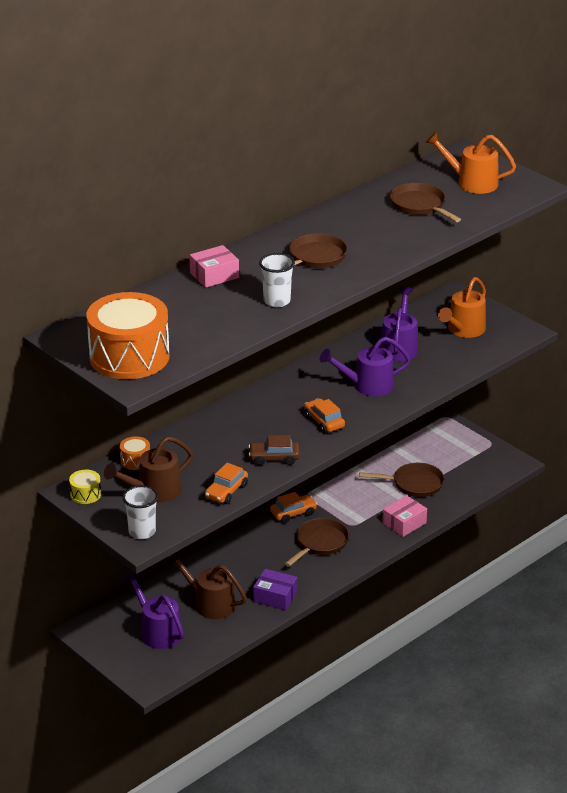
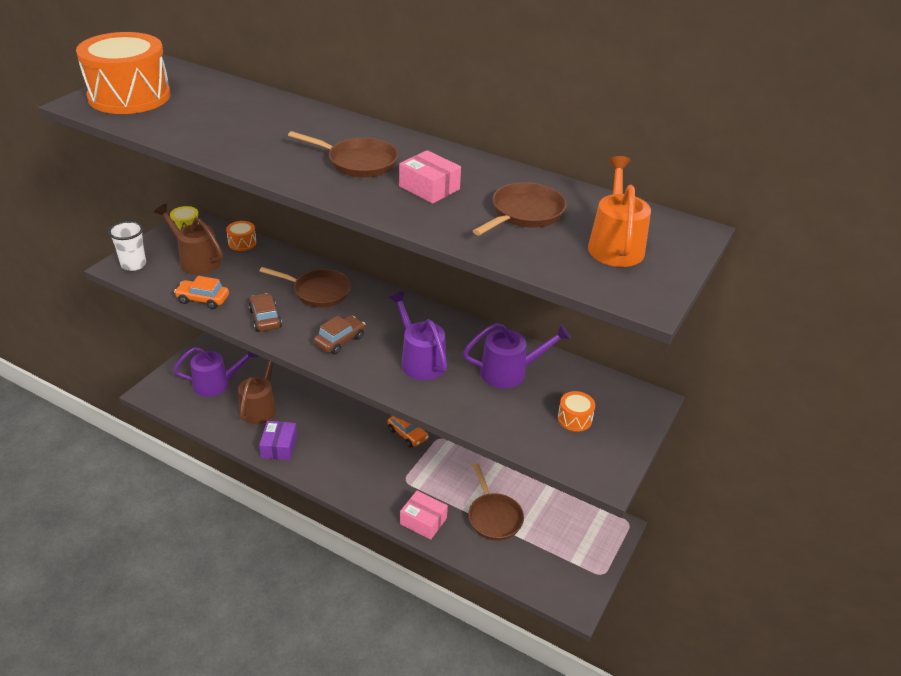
camera: 70 degrees right, 5 degrees up
purple watering can [124,572,184,649] -> purple watering can turned 45 degrees clockwise [173,347,258,397]
pink box [189,245,239,288] -> pink box moved to [399,150,461,204]
white cup [259,253,295,307] -> none
brown pan [285,518,349,567] -> brown pan moved to [259,267,351,307]
orange car [304,398,345,433] -> brown car [314,316,365,354]
orange watering can [438,277,486,338] -> orange drum [558,391,595,432]

